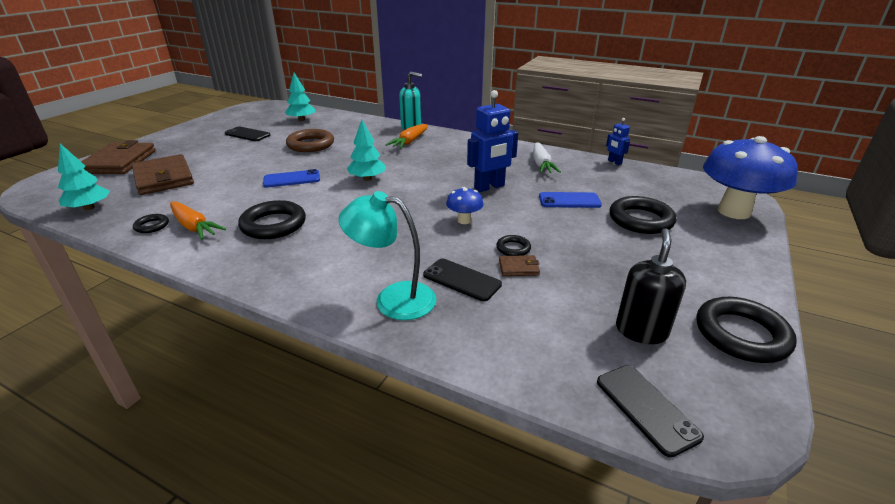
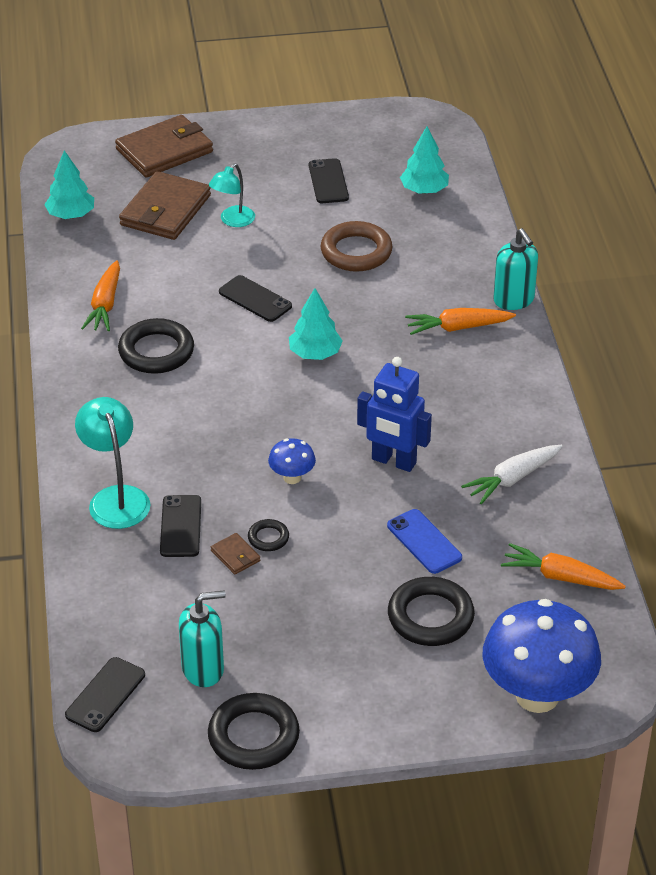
camera: 55 degrees right, 10 degrees up
black ring [133,214,169,233] -> none
blue phone [263,169,320,188] -> black phone [219,275,292,322]
blue robot [606,118,630,165] -> none
black soap dispenser [616,228,686,344] -> turquoise soap dispenser [179,591,226,687]
none -> turquoise lamp [209,164,255,227]
none -> orange carrot [501,543,626,590]

